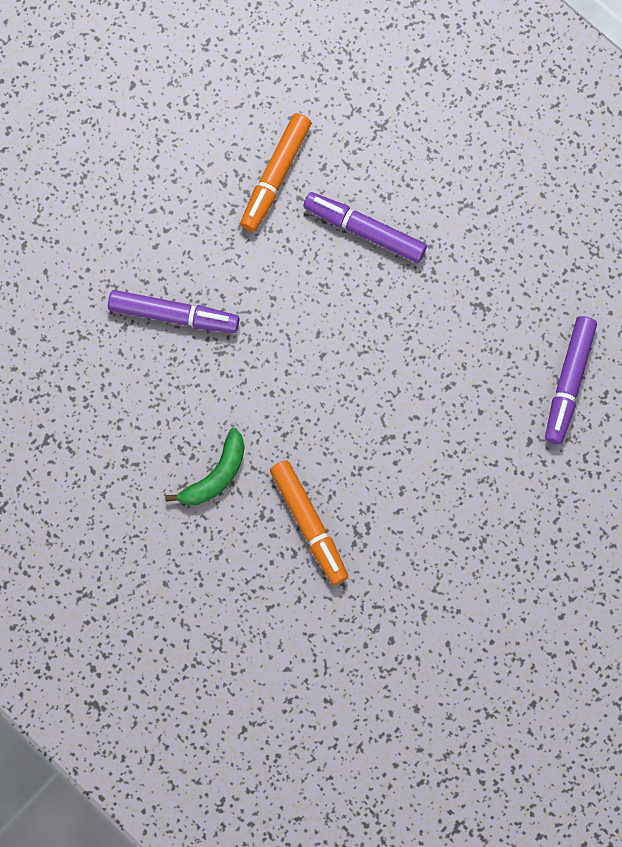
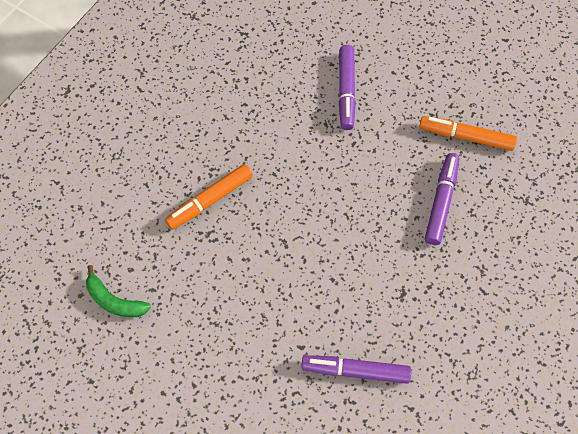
camera: 80 degrees right, 10 degrees down
green banana [166,428,245,505] -> green banana moved to [86,265,151,317]

